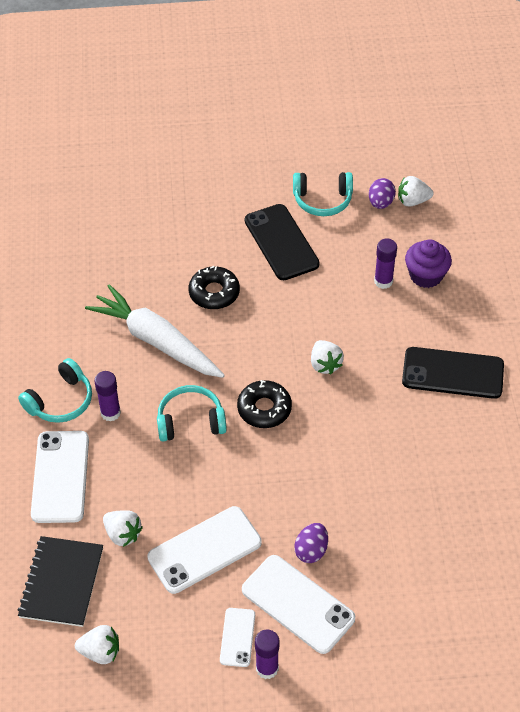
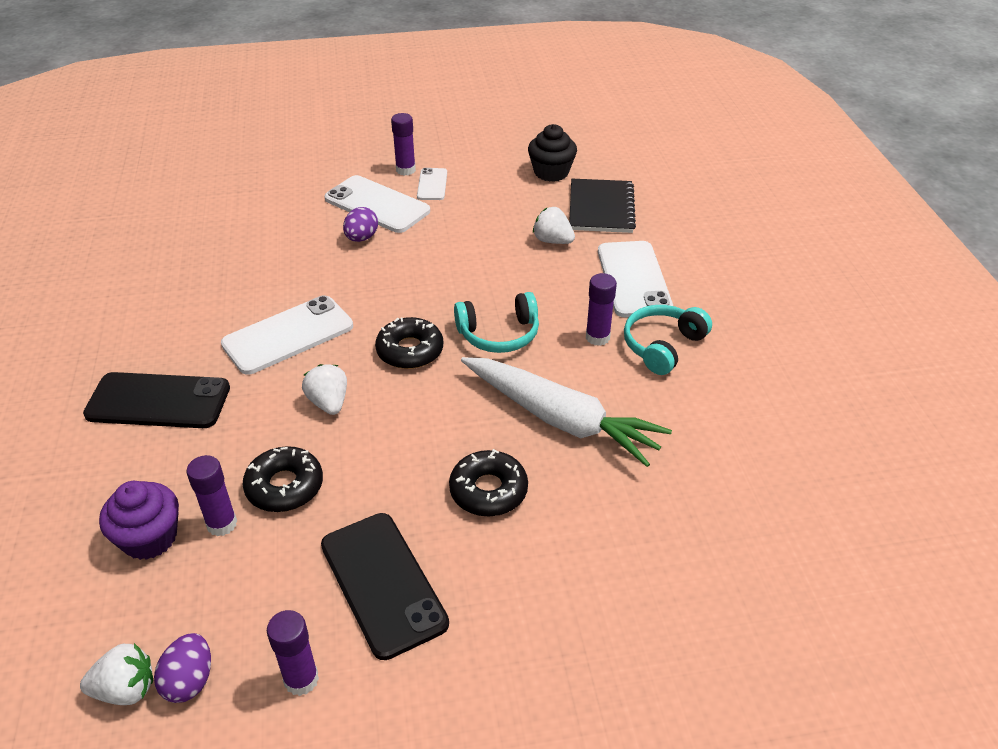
camera: 175 degrees right, 10 degrees down
white strawberry [75,625,119,664] -> black cupcake [528,124,577,182]
white phone [147,506,262,594] -> white phone moved to [221,295,353,375]
turquoise headphones [293,172,353,216] -> purple glue stick [267,610,319,696]
none -> black donut [243,446,323,512]

